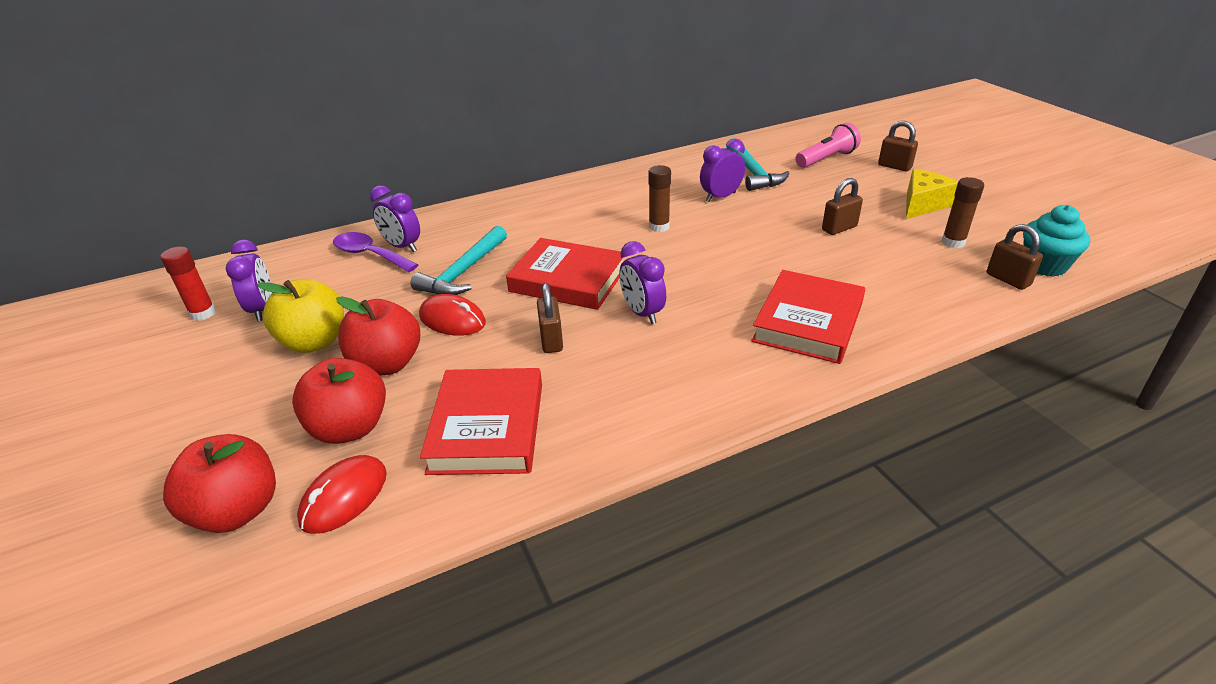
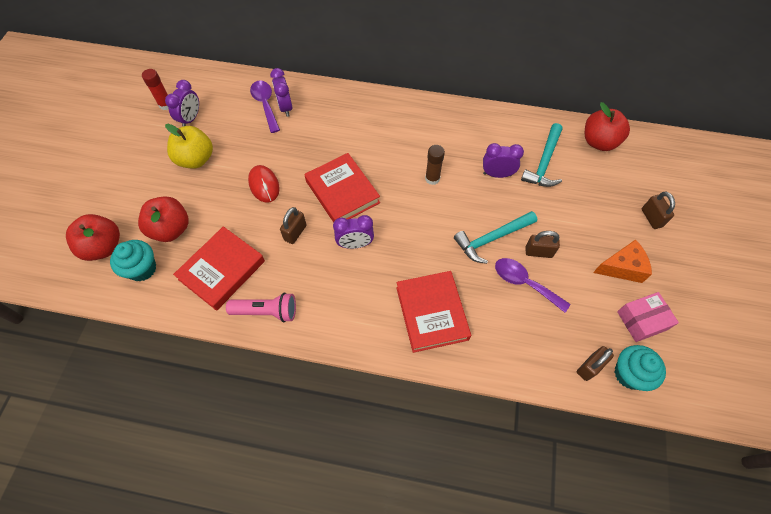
camera: 35 degrees right, 25 degrees up
red mouse [297,455,387,534] -> turquoise cupcake [110,240,156,282]
red apple [336,296,420,376] -> red apple moved to [585,102,630,151]
turquoise hammer [411,226,507,295] -> turquoise hammer moved to [454,211,537,264]
purple clock [619,241,666,324] -> purple clock turned 105 degrees counterclockwise [333,215,374,249]
red book [751,270,865,364] -> red book turned 75 degrees counterclockwise [396,271,471,353]
pink flashlight [795,123,861,168] -> pink flashlight moved to [226,293,296,322]
yellow cheese [906,169,958,219] -> orange cheese [593,240,652,283]
brown glue stick [941,177,984,248] -> none
brown padlock [987,224,1043,290] -> brown padlock turned 45 degrees clockwise [577,346,614,381]
none -> purple spoon [495,258,570,313]
none -> pink box [617,292,679,342]

